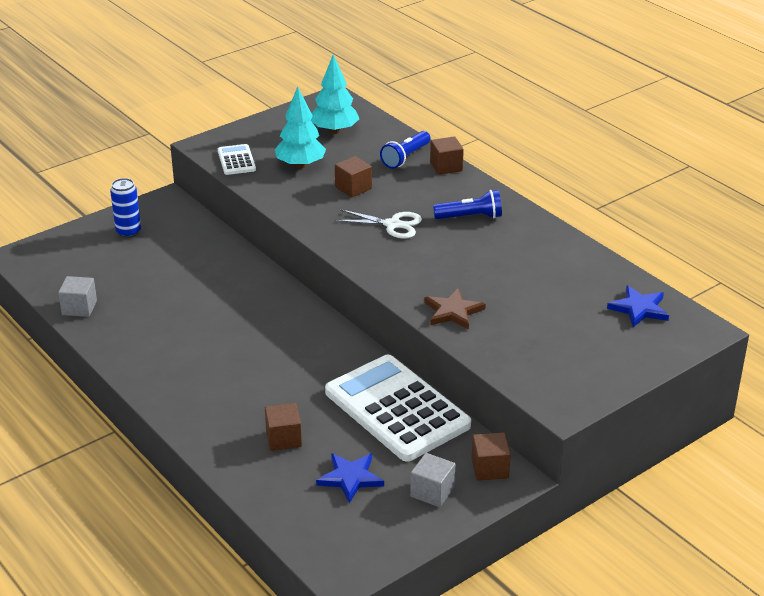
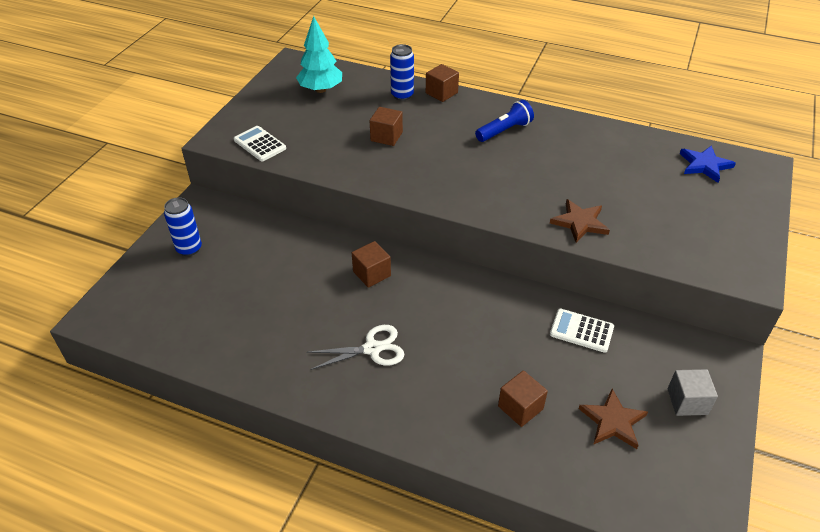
camera: 30 degrees left, 10 degrees up
grey cube [58,276,97,317] -> none
turquoise tree [275,87,326,169] -> none
blue star [316,453,384,503] -> brown star [579,389,648,449]
white calculator [325,355,471,461] -> white calculator [550,309,614,353], size x0.44
white scissors [334,209,422,239] -> white scissors moved to [307,325,405,370]
blue flashlight [380,131,431,169] -> blue can [390,44,414,101]
brown cube [471,432,511,481] -> brown cube moved to [352,241,391,288]

